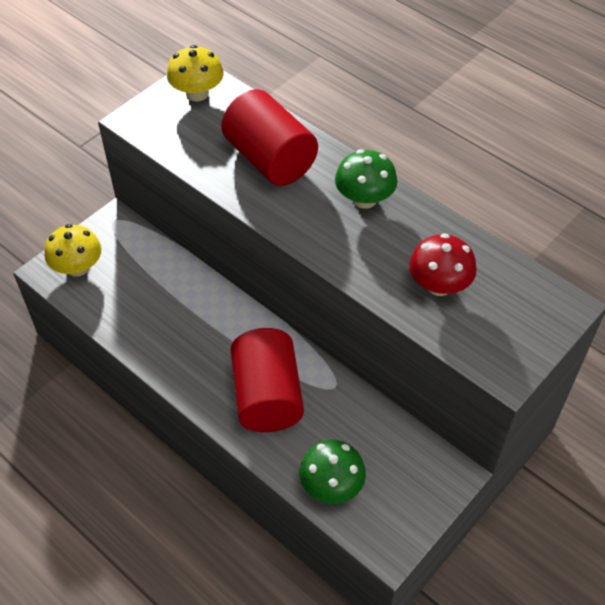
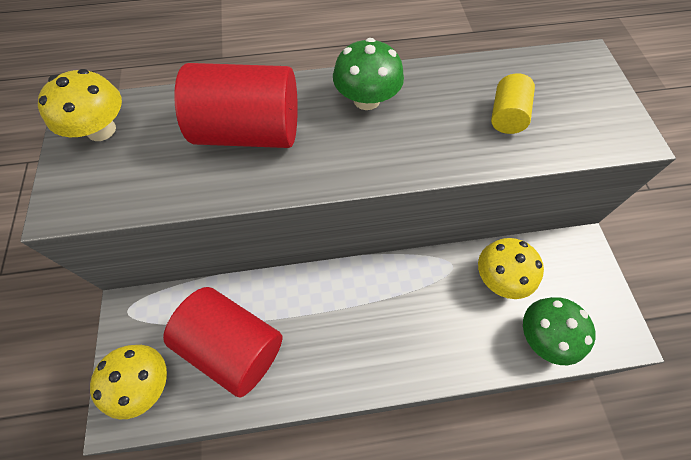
camera: 50 degrees left, 10 degrees up
red cylinder [230,328,304,432] -> red cylinder moved to [163,287,283,398]
red mushroom [409,233,477,296] -> yellow cylinder [491,73,535,134]
none -> yellow mushroom [478,238,544,299]

